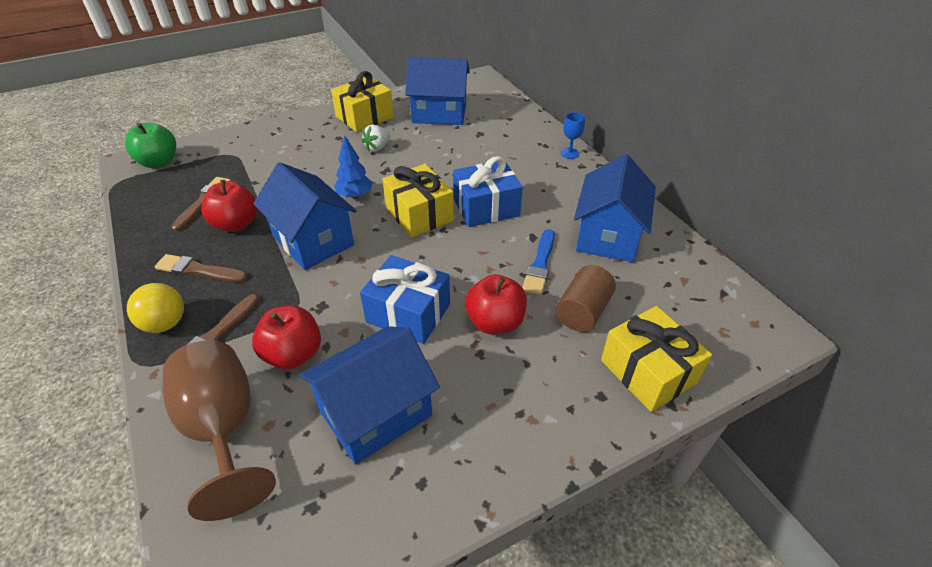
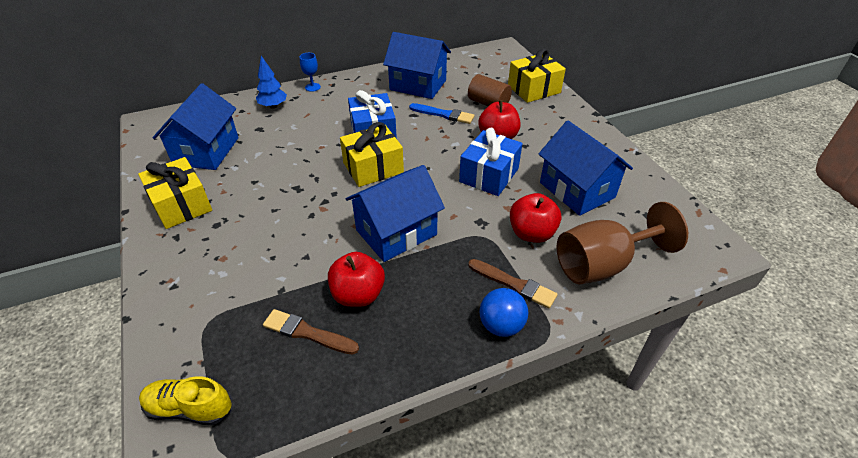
camera: 85 degrees left, 0 degrees up
green apple [125,123,176,168] -> yellow shoe [139,376,232,426]
yellow ball [127,283,184,333] -> blue ball [480,288,528,337]
brown brush [155,254,248,282] -> none
blue tree [334,135,373,199] -> blue tree moved to [256,56,287,108]
white strawberry [362,125,391,151] -> none

